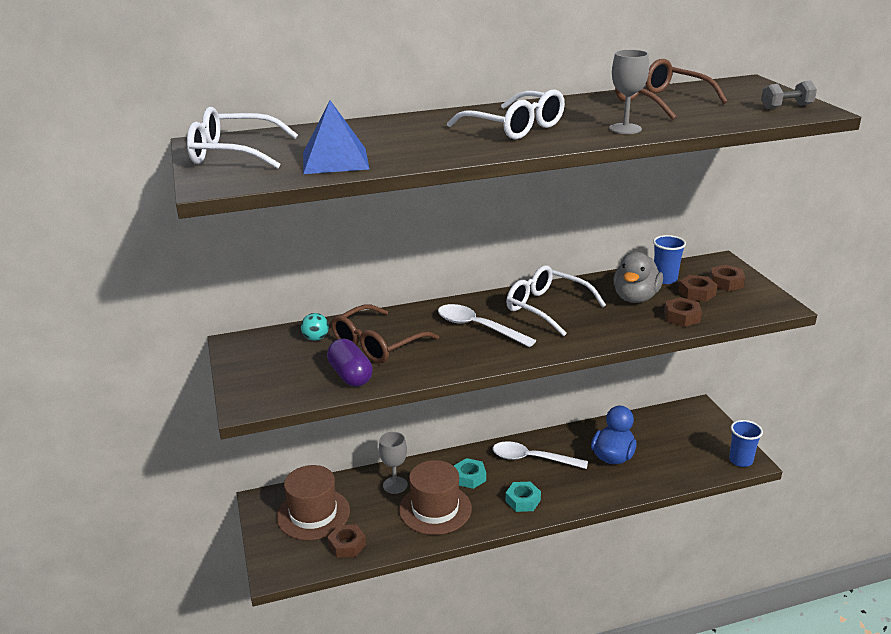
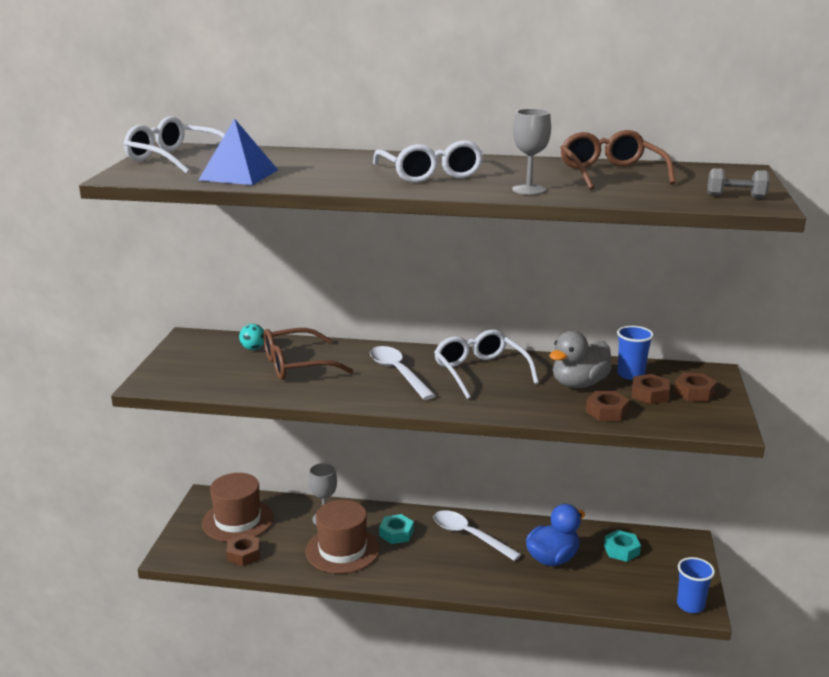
camera: 25 degrees right, 5 degrees down
purple capsule [327,339,373,387] -> none
turquoise nut [506,482,541,512] -> turquoise nut moved to [604,530,641,562]

